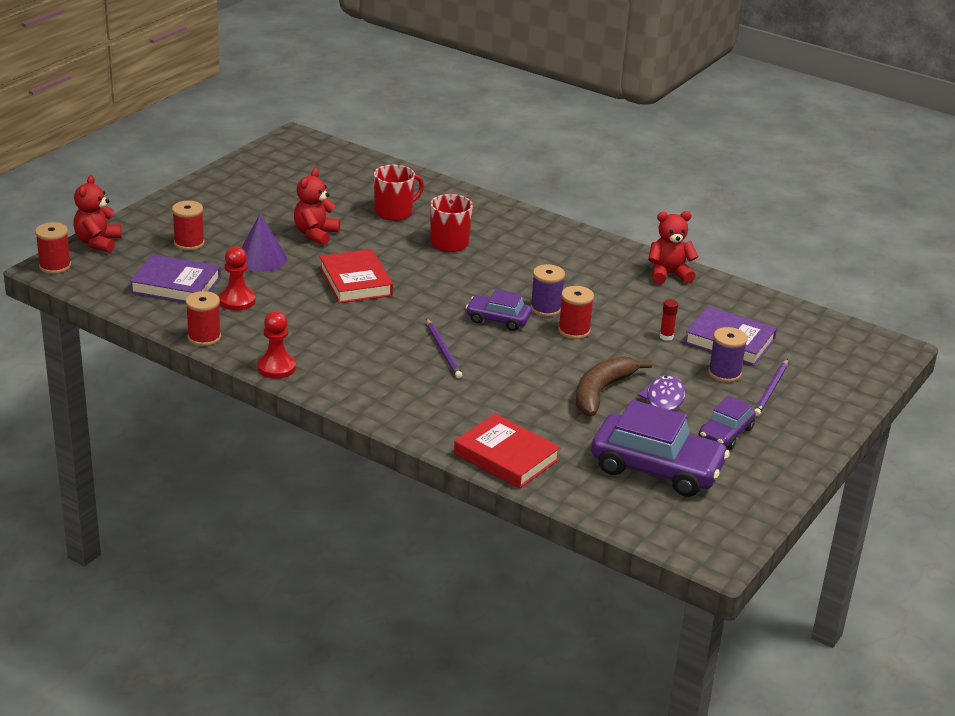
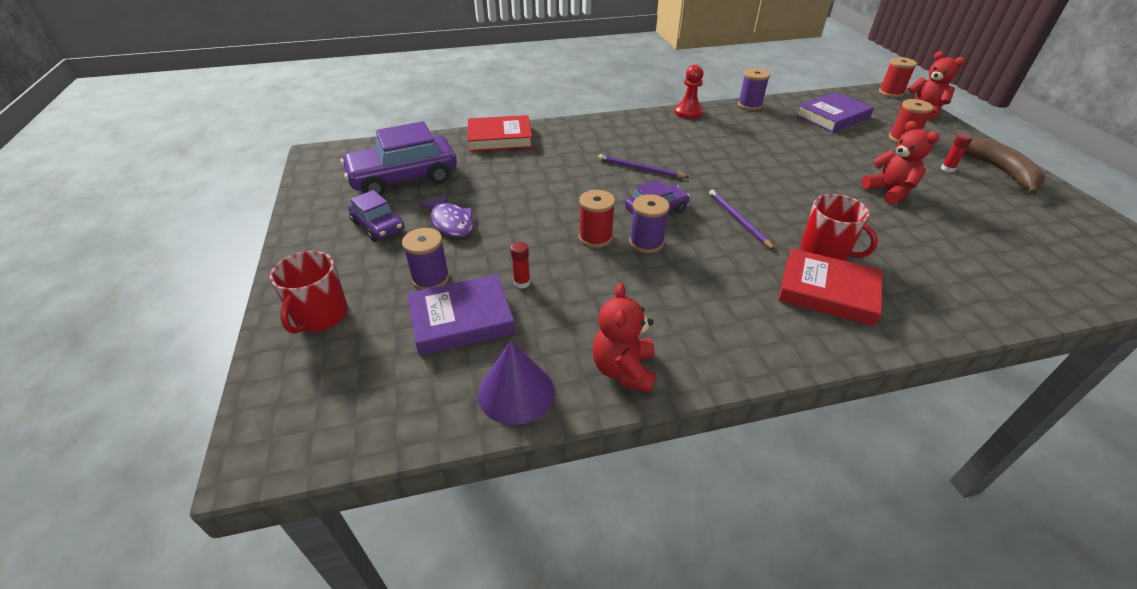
camera: 135 degrees right, 10 degrees up
red spool [186,291,221,346] -> purple spool [738,68,770,110]
red pawn [219,246,256,311] -> none
purple cone [241,213,287,272] -> purple cone moved to [478,340,554,425]
red book [319,249,393,303] -> red book moved to [778,248,882,326]
red mug [374,165,424,221] -> red mug moved to [270,251,348,334]
brown banana [576,356,652,416] -> brown banana moved to [965,137,1045,196]
red teddy bear [648,211,698,285] -> red teddy bear turned 150 degrees clockwise [592,283,656,393]
purple car [699,396,756,450] -> purple car turned 150 degrees clockwise [348,190,404,242]
purple pencil [754,359,788,416] -> purple pencil moved to [709,189,775,250]
none -> red glue stick [941,133,973,172]

